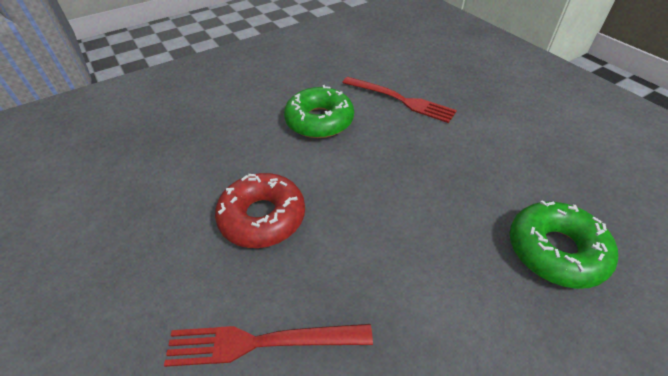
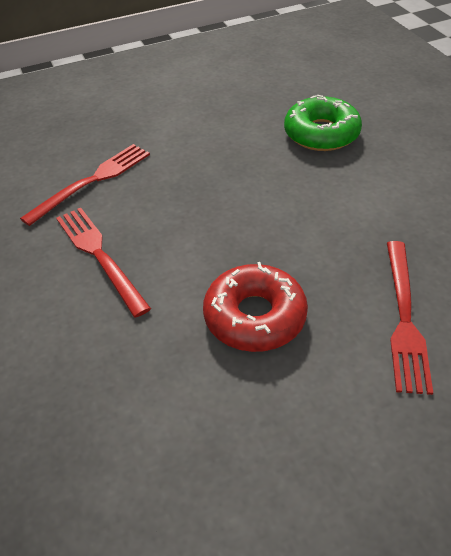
camera: 80 degrees left, 0 degrees up
green donut [284,85,354,138] -> red fork [56,208,151,318]

